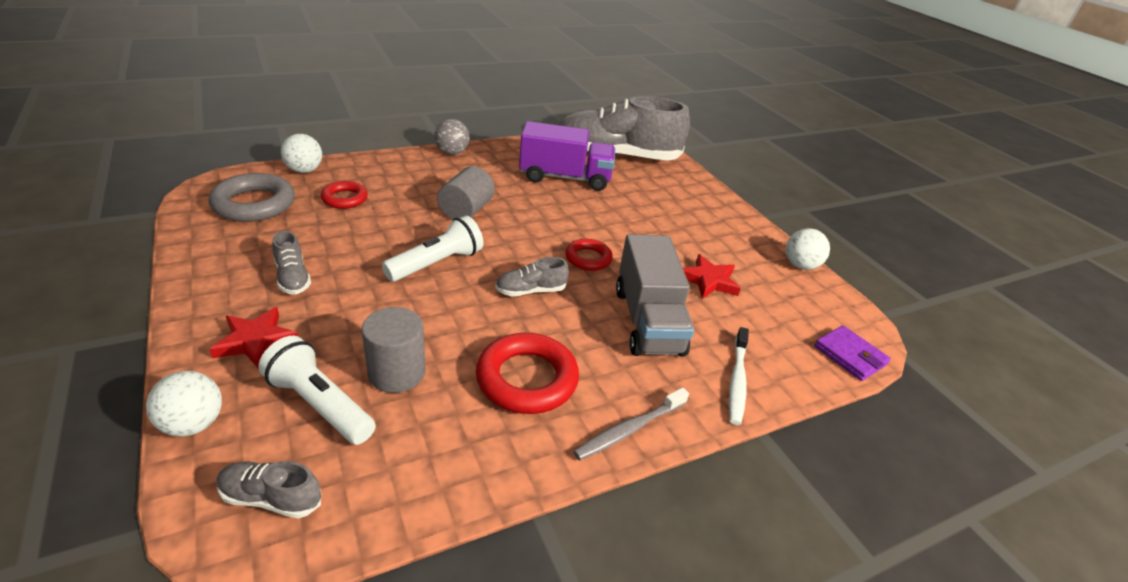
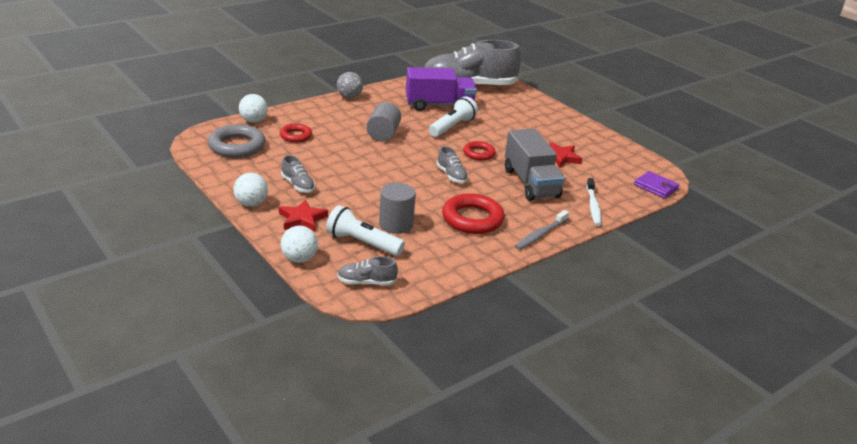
camera: 10 degrees left, 5 degrees down
white flashlight [382,215,483,282] -> white flashlight moved to [429,96,478,137]
grey shoe [495,257,569,296] -> grey shoe turned 90 degrees counterclockwise [437,146,468,183]
white ball [786,228,830,270] -> white ball moved to [233,173,268,207]

